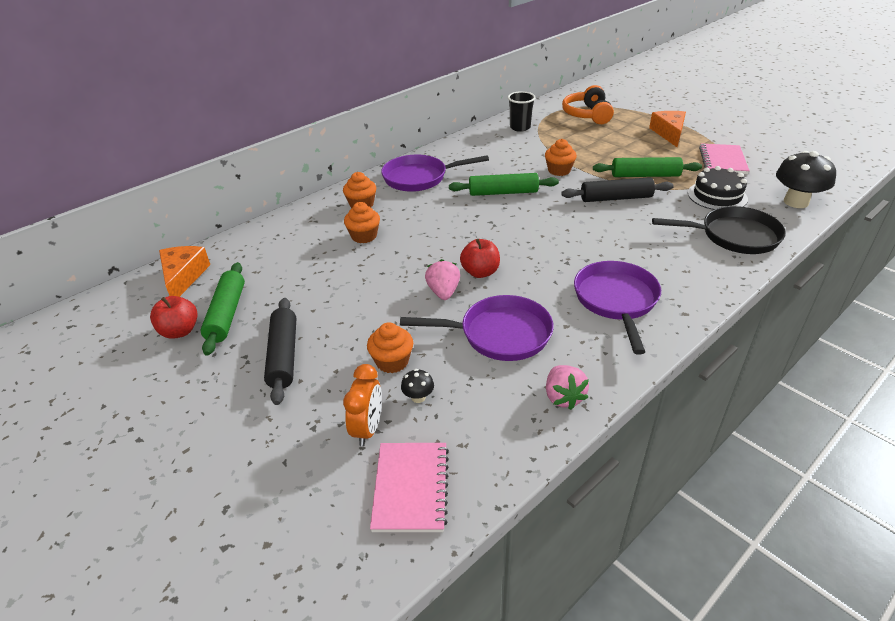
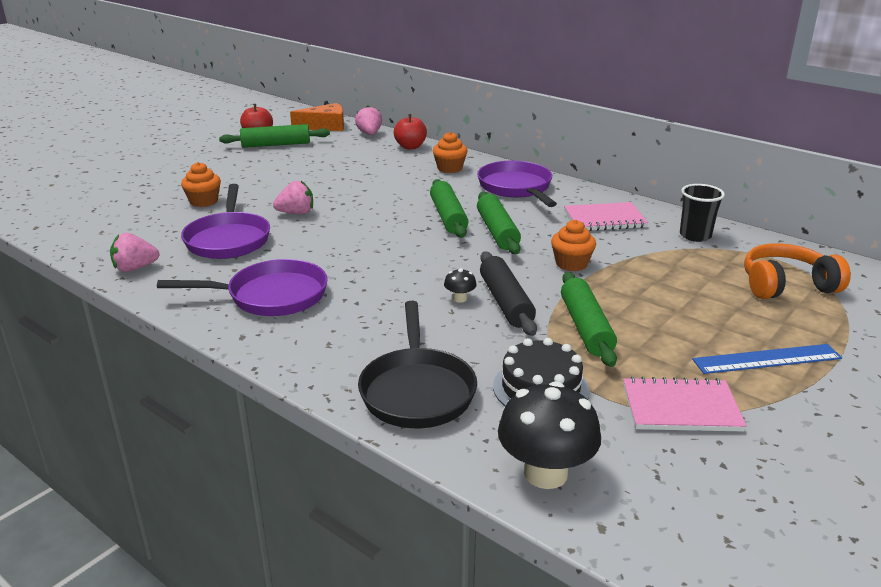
camera: 80 degrees right, 10 degrees down
black rolling pin [264,298,296,405] -> none
orange clock [343,364,382,446] -> none
orange cupcake [344,202,380,243] -> none
pink notebook [370,443,449,532] -> pink notebook moved to [564,202,648,231]
black mushroom [401,369,434,403] -> black mushroom moved to [444,268,477,303]
red apple [460,239,500,278] -> red apple moved to [394,114,427,149]
orange cheese [649,111,686,147] -> blue ruler [692,344,842,374]
none -> pink strawberry [355,106,382,135]
none -> green rolling pin [430,179,468,238]

